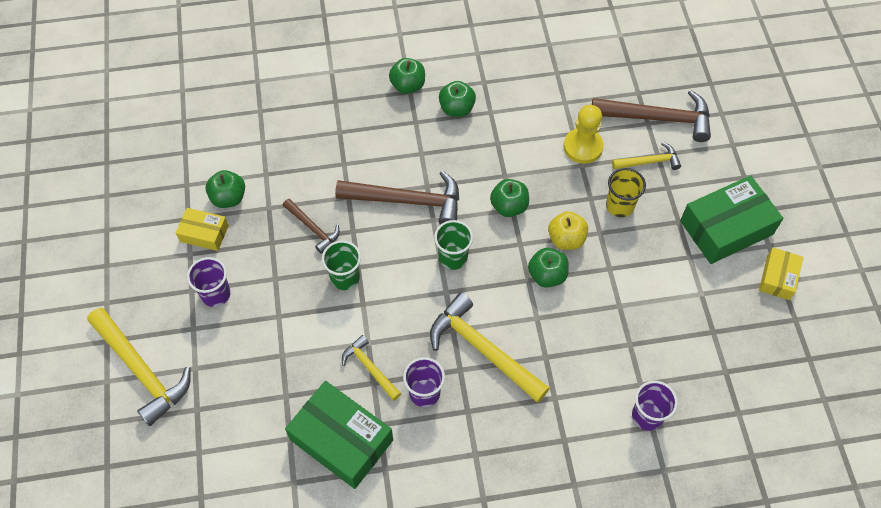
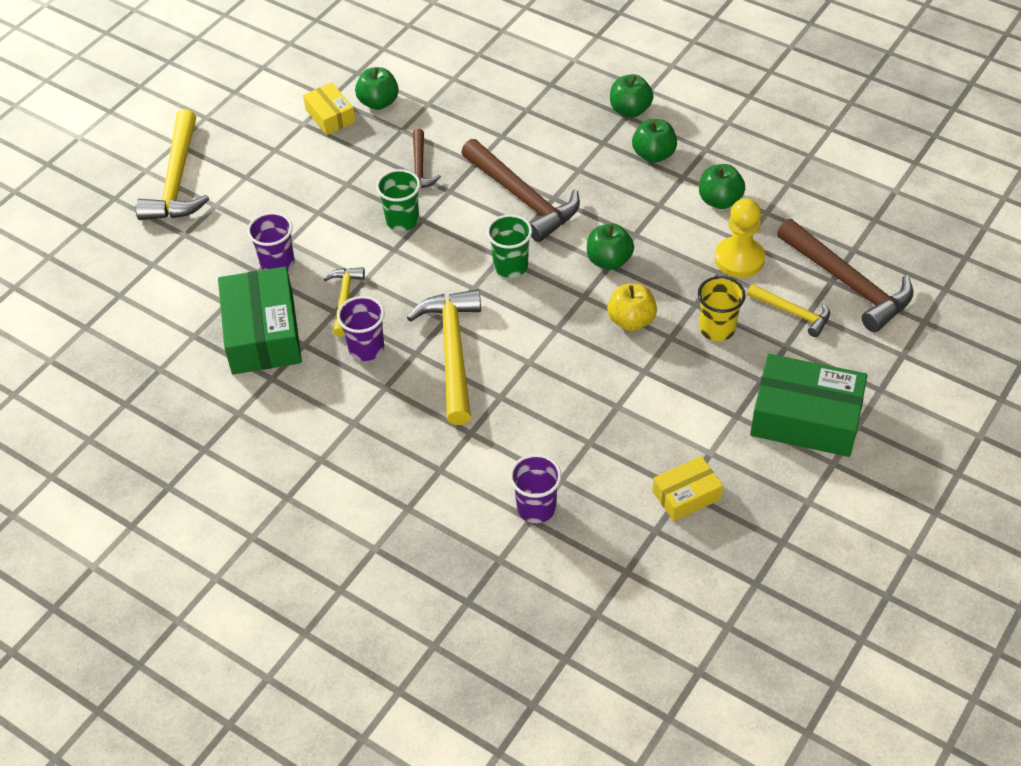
camera: 45 degrees right, 10 degrees down
purple cup [187,257,231,307] -> purple cup moved to [247,212,295,271]
green apple [528,248,569,288] -> green apple moved to [699,164,745,209]
yellow box [759,248,803,300] -> yellow box moved to [653,456,723,521]

